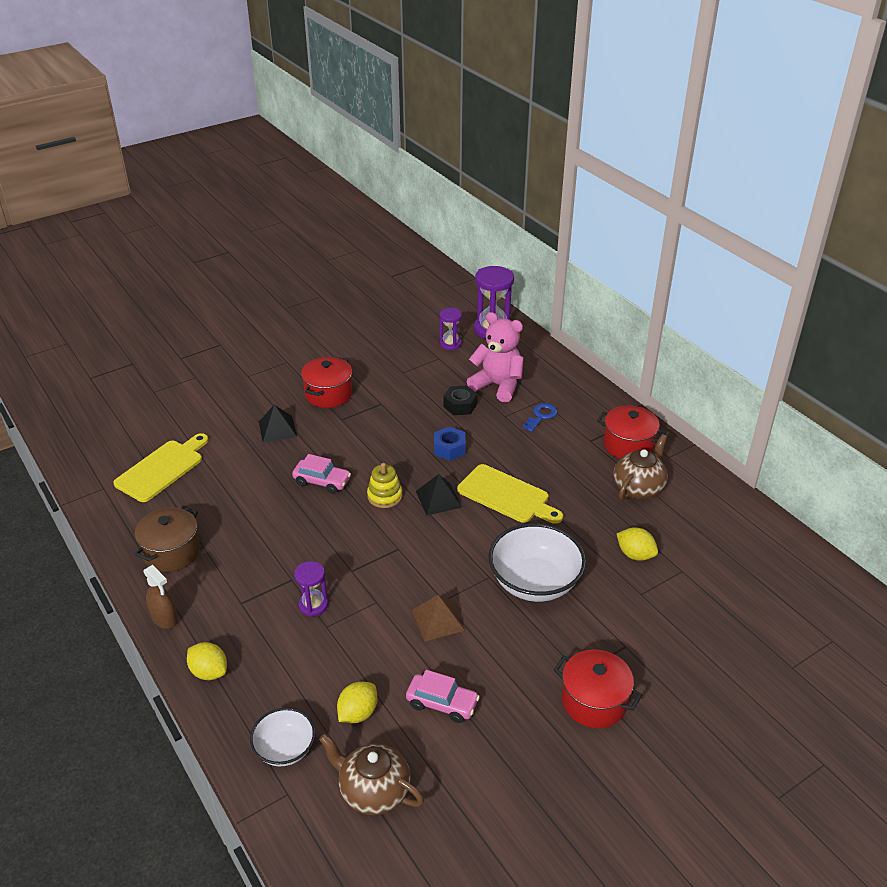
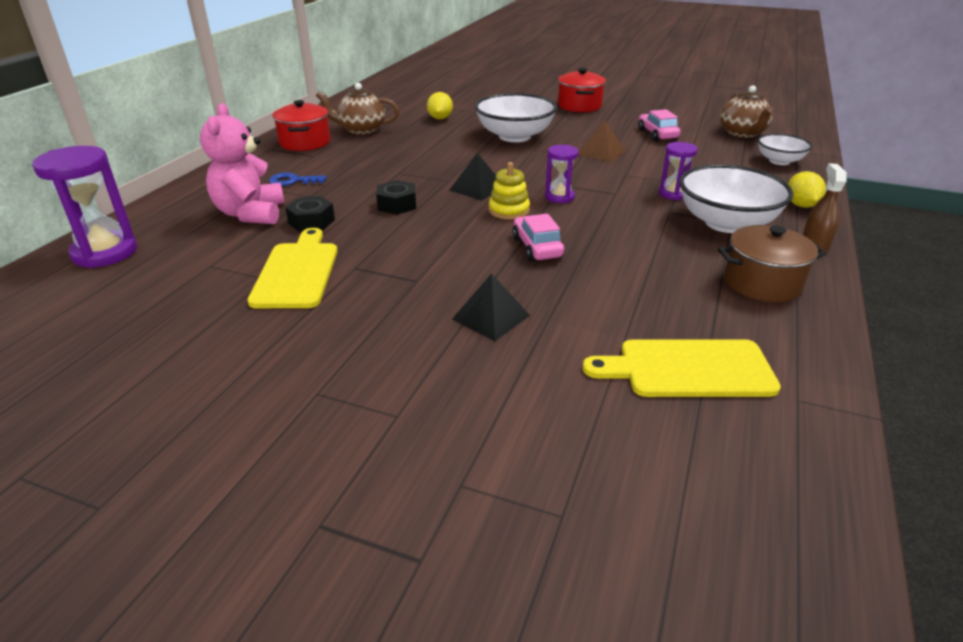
camera: 125 degrees left, 5 degrees down
red pot [301,357,352,408] -> none
yellow lemon [337,682,377,723] -> none
blue nut [434,426,466,461] -> black nut [376,180,416,215]
purple hourglass [440,308,462,350] -> purple hourglass moved to [545,145,579,203]
yellow cutting board [457,464,563,524] -> yellow cutting board moved to [247,228,338,308]
none -> white bowl [679,164,793,233]

